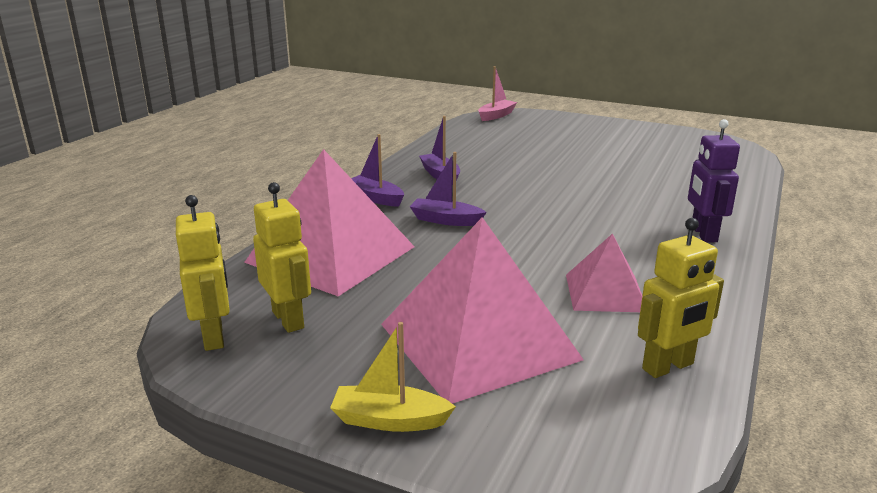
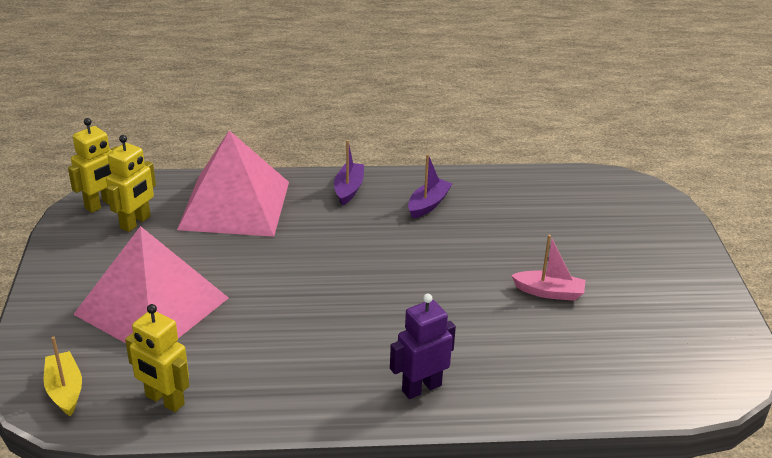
camera: 60 degrees right, 10 degrees up
yellow boat [330,322,456,432] -> yellow boat moved to [44,336,82,417]
purple boat [409,152,487,226] -> none
pink boat [478,66,517,121] -> pink boat moved to [511,235,585,301]
pink pyramid [566,233,642,312] -> none

